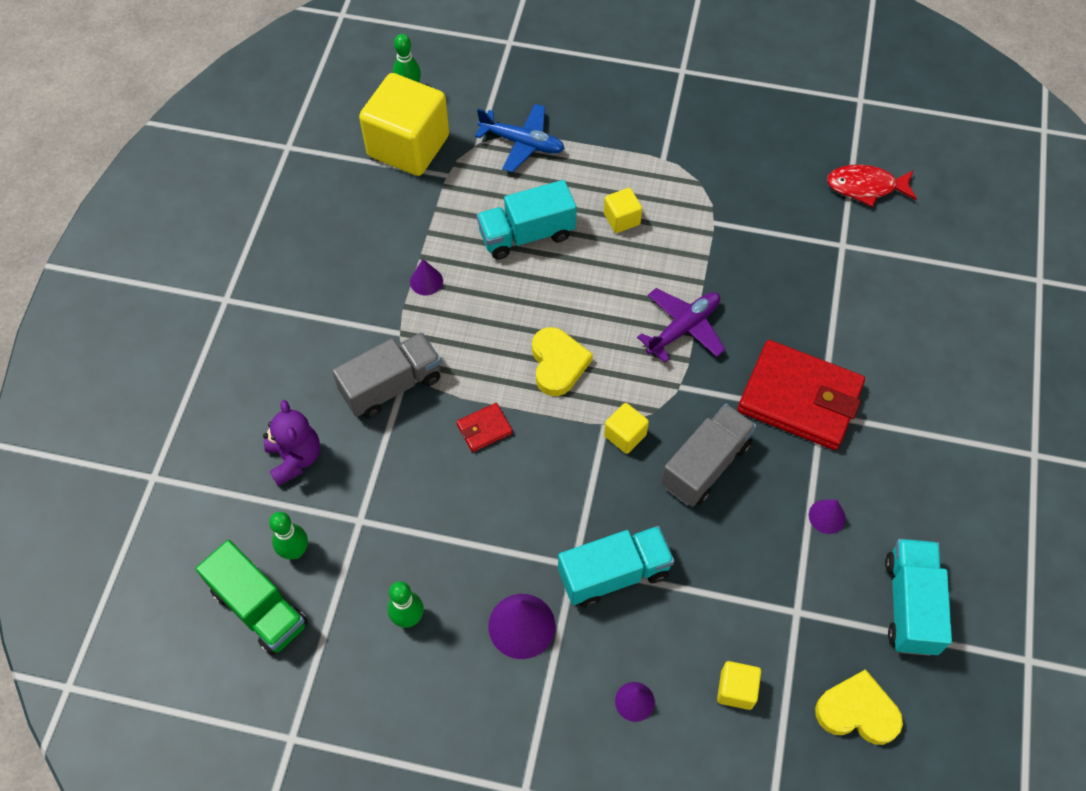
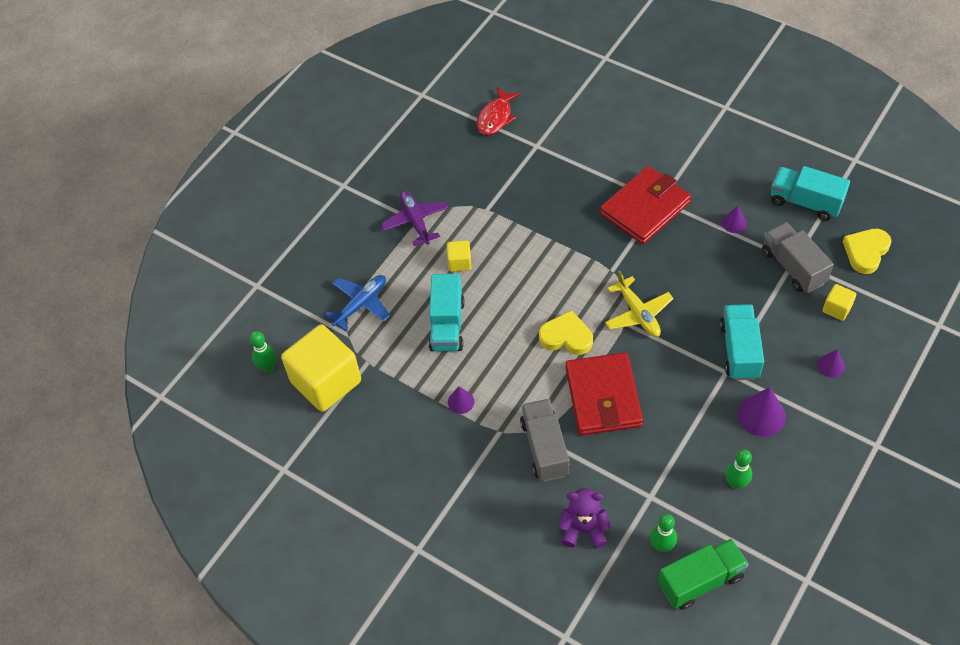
camera: 65 degrees left, 5 degrees down
red wallet [457,403,513,452] -> red wallet [566,352,643,435], size x2.32
yellow cube [604,403,649,454] -> yellow plane [605,271,674,337]
purple plane [637,288,726,363] -> purple plane moved to [381,191,449,246]
grey truck [661,404,756,507] -> grey truck moved to [762,222,834,293]

